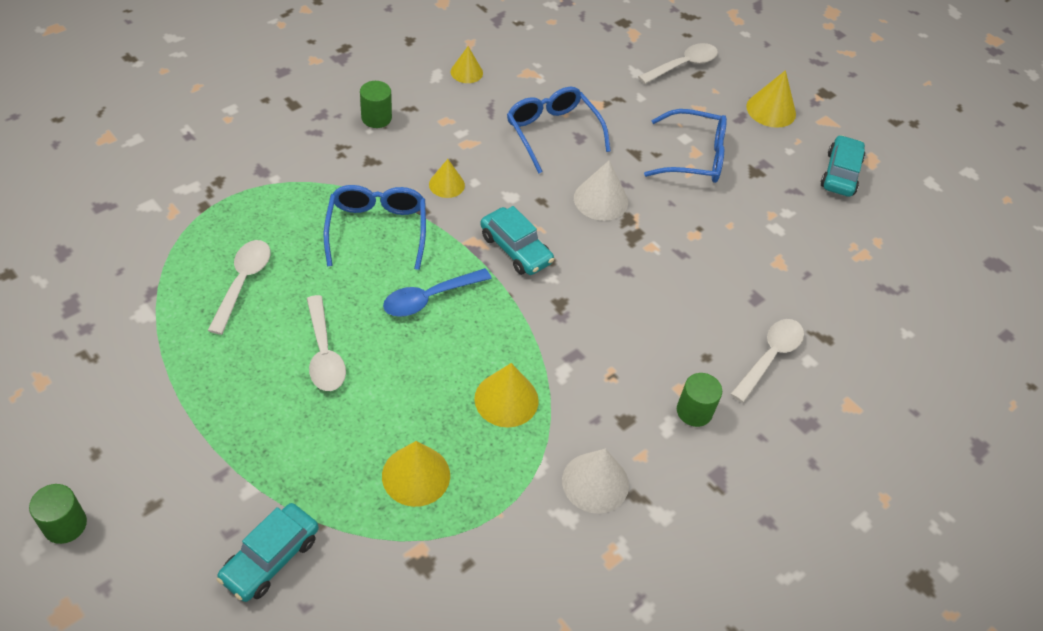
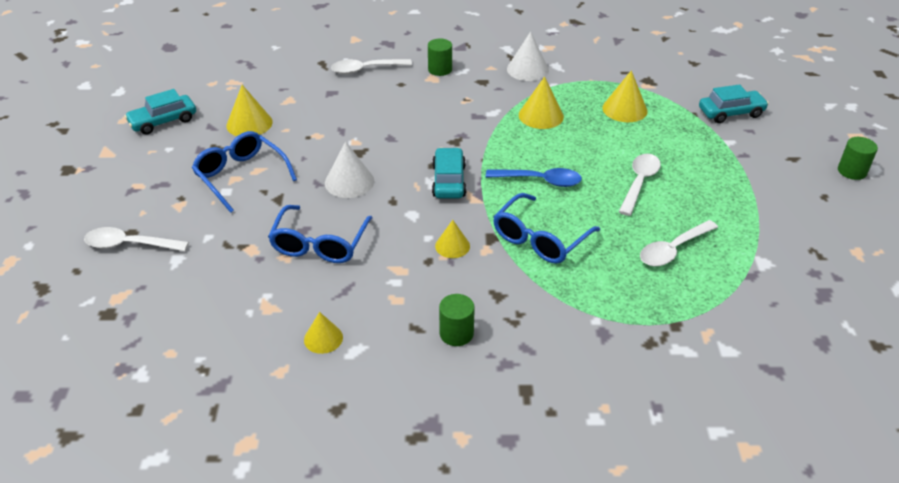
camera: 135 degrees left, 10 degrees down
yellow cone [746,70,796,128] -> yellow cone moved to [226,85,273,136]

